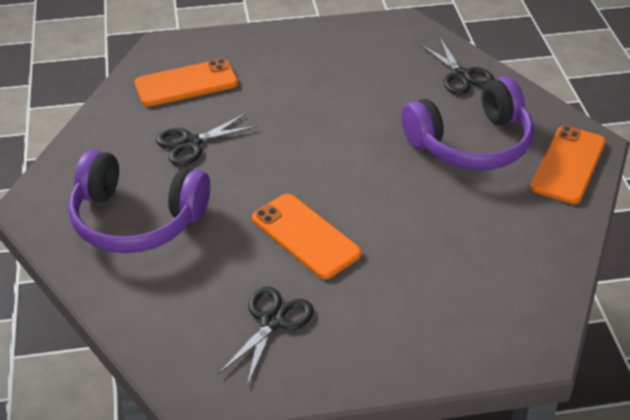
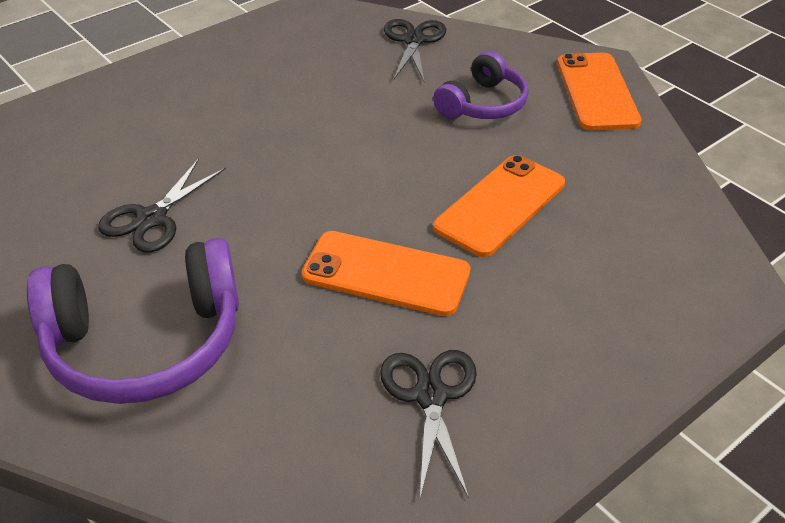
camera: 30 degrees left, 0 degrees up
orange phone [135,59,238,107] -> orange phone moved to [433,155,565,257]
purple headphones [401,76,534,170] -> purple headphones [433,51,529,119], size x0.60
black scissors [420,38,494,95] -> black scissors turned 120 degrees counterclockwise [384,19,446,81]

